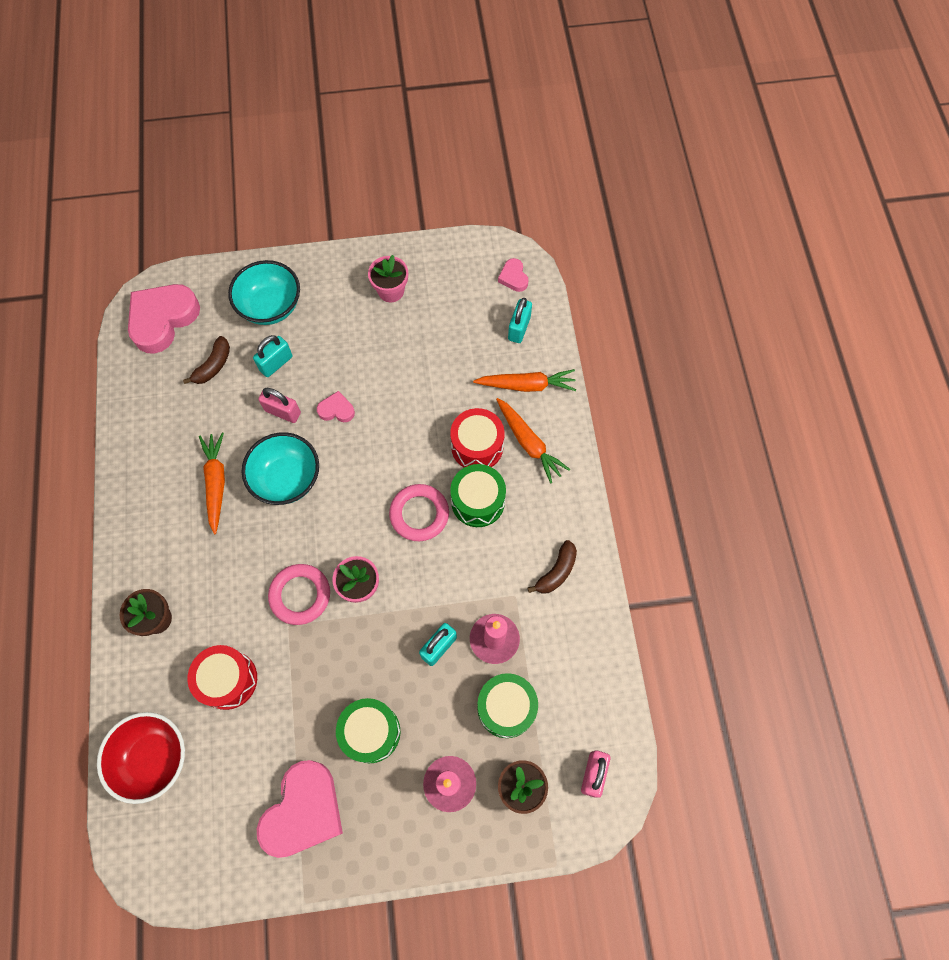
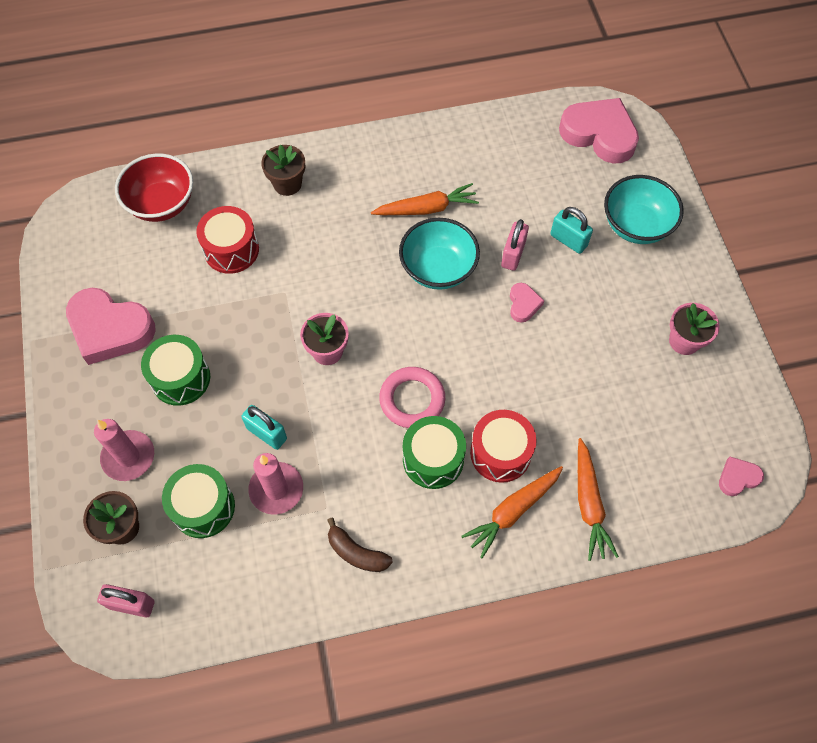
camera: 85 degrees right, 5 degrees down
brown banana [183,336,230,384] -> none
pink ring [268,564,330,625] -> none
turquoise padlock [508,298,532,343] -> none

